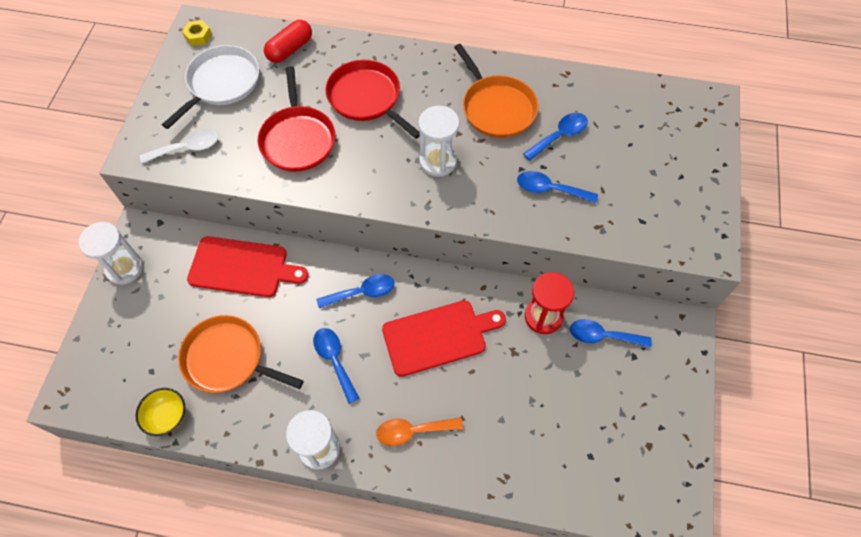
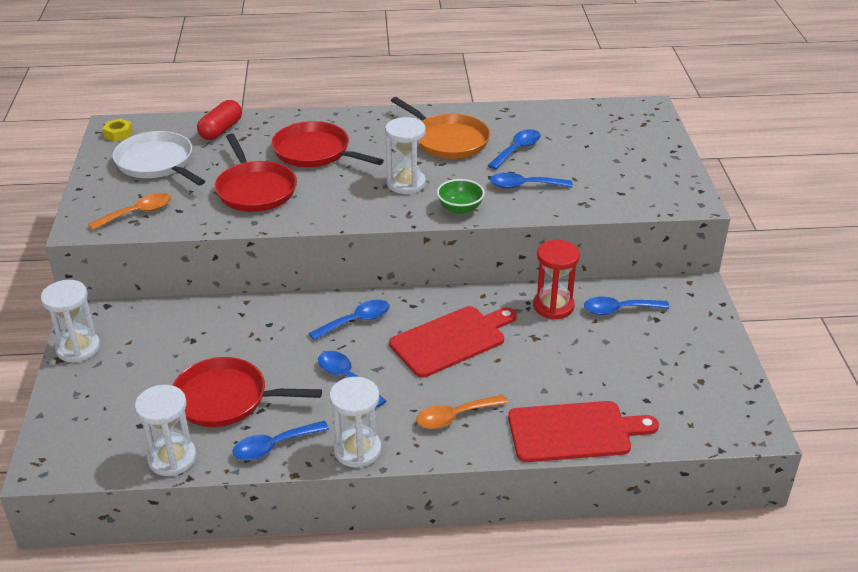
camera: 15 degrees left, 25 degrees down
yellow bowl [136,388,185,436] -> white hourglass [135,385,196,476]
white spoon [140,129,218,163] -> orange spoon [88,193,171,230]
white pan [162,45,259,129] -> white pan turned 60 degrees counterclockwise [113,131,205,185]
orange pan [178,315,304,393] -> red pan [172,357,322,427]
red cutting board [187,236,309,297] -> red cutting board moved to [508,401,659,462]
none -> blue spoon [232,421,329,461]
none -> green bowl [437,179,485,214]

